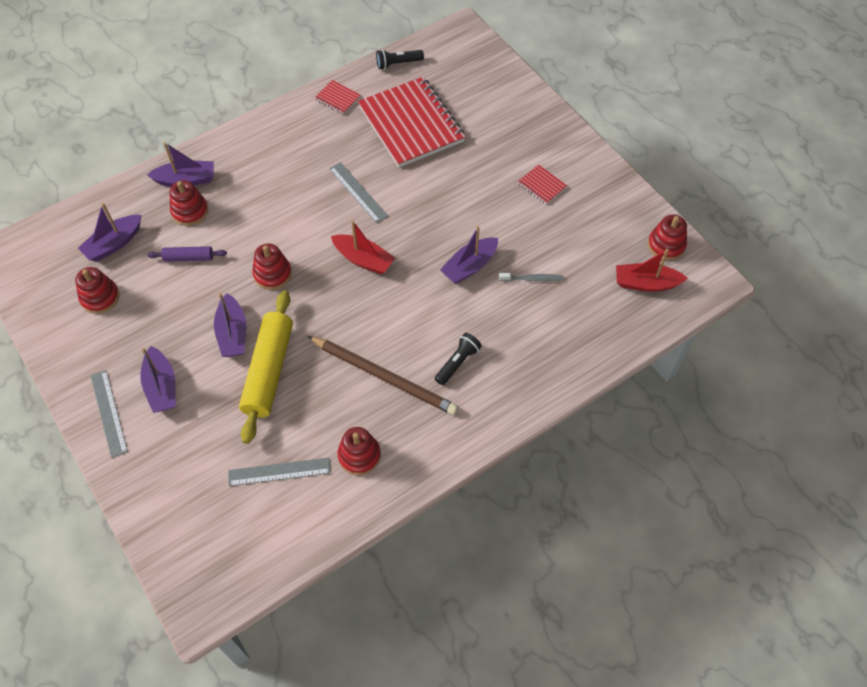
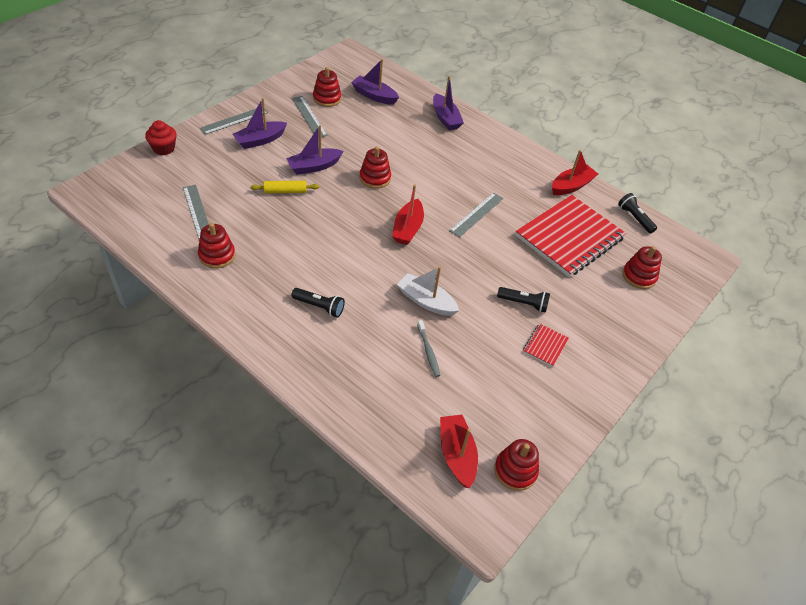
camera: 70 degrees right, 10 degrees down
purple rolling pin [147,246,227,262] -> none
red stacking toy [170,180,208,226] -> red stacking toy moved to [622,246,662,289]
yellow rolling pin [239,291,293,444] -> yellow rolling pin [250,181,319,193], size x0.49
brown pencil [307,336,458,415] -> none
red notebook [314,80,361,115] -> red boat [552,150,598,195]
purple boat [440,226,498,284] -> white boat [397,266,459,316]
none -> red cupcake [145,120,177,155]
none -> grey ruler [292,96,328,138]
none -> black flashlight [497,287,550,313]

